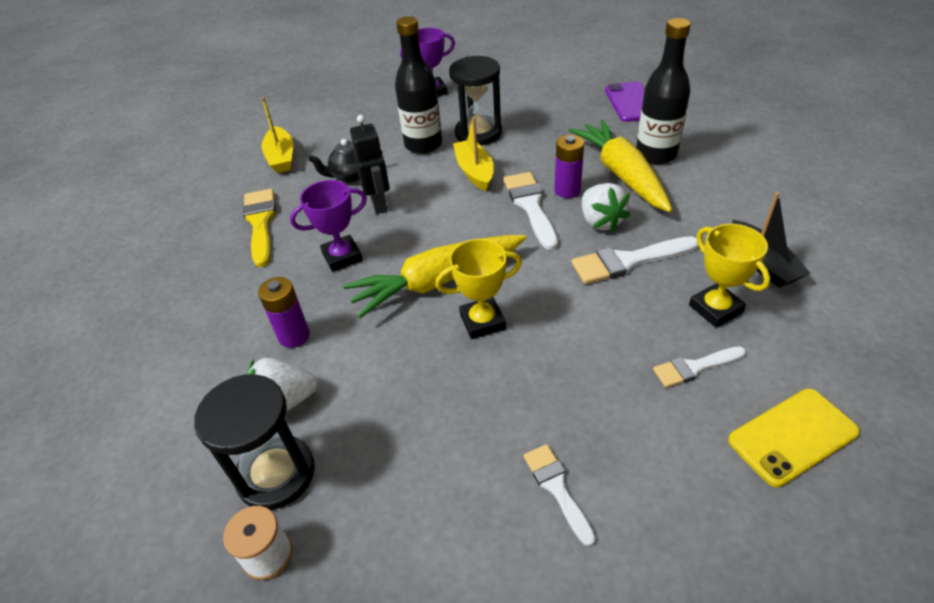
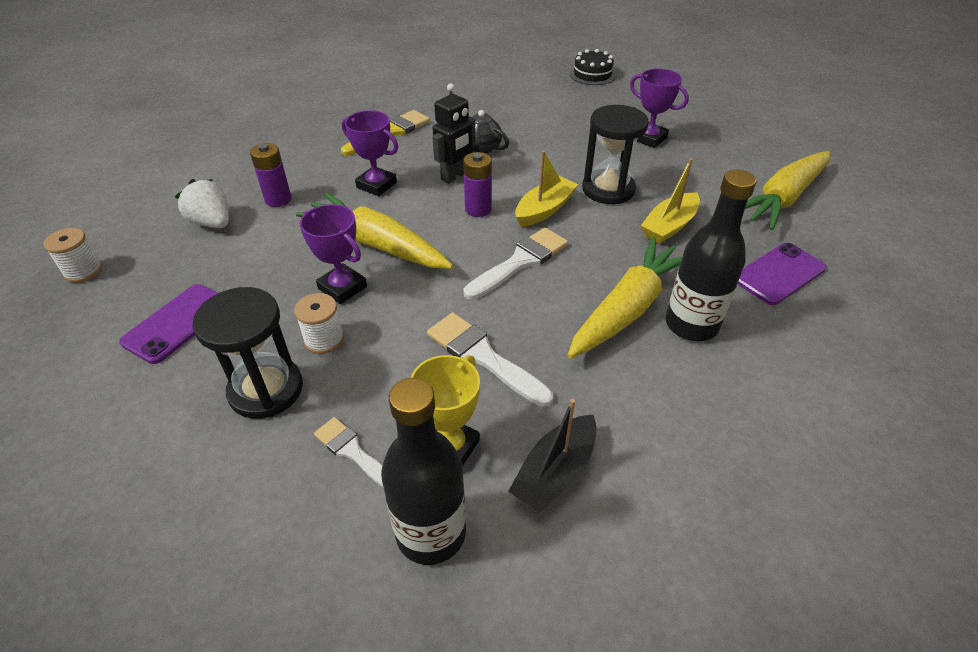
camera: 55 degrees right, 0 degrees up
black hourglass [194,374,315,510] -> black hourglass moved to [193,287,303,419]
yellow boat [261,97,293,173] -> yellow boat moved to [641,158,700,244]
black bottle [395,16,442,154] -> black bottle moved to [381,378,466,565]
yellow trophy [435,239,522,339] -> purple trophy [300,204,367,304]
white brush [523,444,596,547] -> none
purple battery [554,135,584,198] -> purple battery moved to [463,152,492,217]
white strawberry [582,183,630,232] -> none
yellow phone [728,389,860,487] -> none
none -> purple phone [119,284,218,364]
none -> white spool [294,293,344,354]
none -> black cake [570,49,616,85]
none -> yellow carrot [745,151,830,230]

